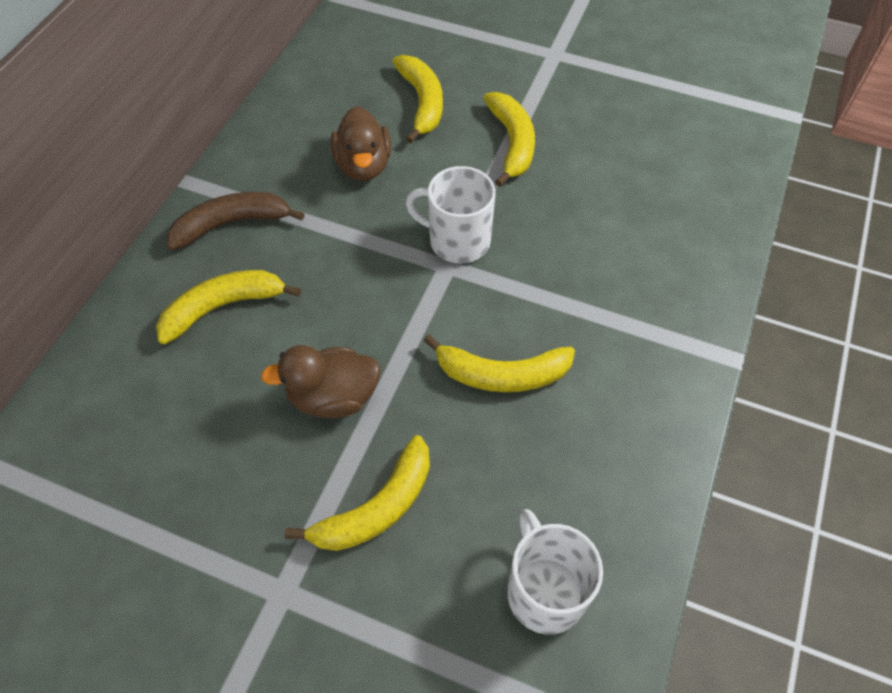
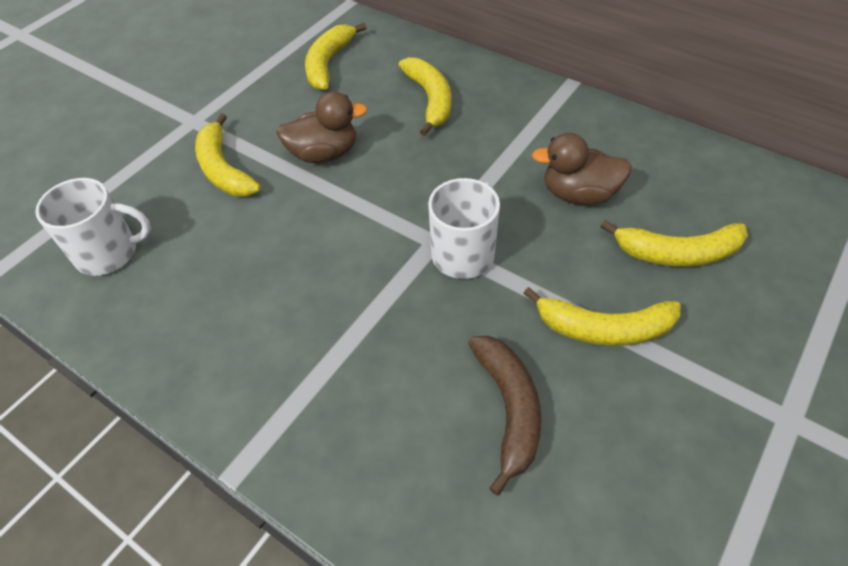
camera: 105 degrees right, 5 degrees down
brown banana [167,192,305,250] -> brown banana moved to [468,336,541,495]
brown duck [261,345,381,418] -> brown duck turned 75 degrees clockwise [276,91,368,163]
yellow banana [424,335,575,392] -> yellow banana moved to [305,23,367,90]

